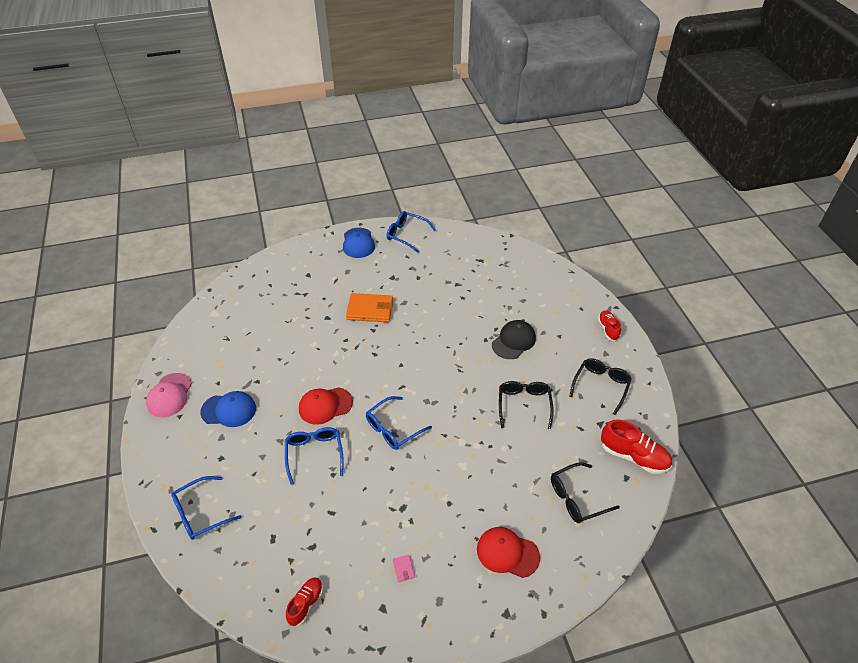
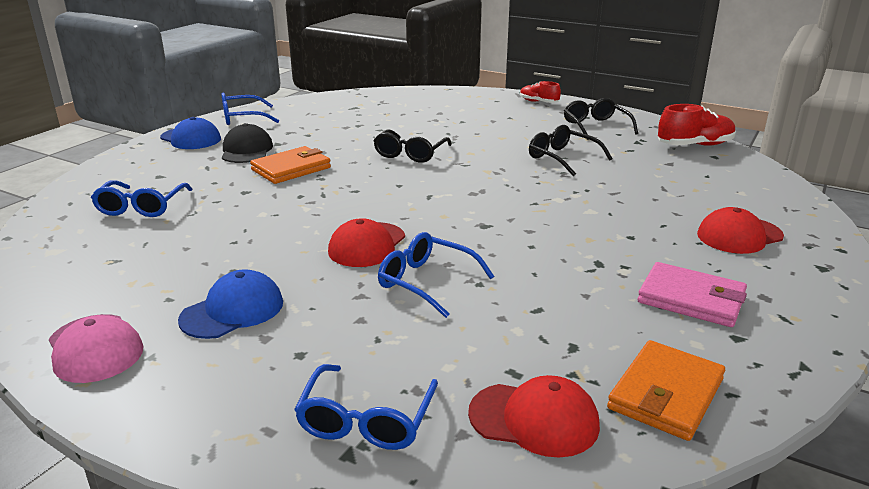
camera: 45 degrees left, 20 degrees down
red shoe [286,577,323,626] -> orange wallet [607,340,725,441]
blue glasses [366,396,432,450] -> blue glasses moved to [91,180,193,217]
pink wallet [393,555,415,582] -> pink wallet [638,262,747,327], size x2.43
black cap [492,320,536,359] -> black cap moved to [222,123,273,163]
black glasses [551,462,620,523] -> black glasses moved to [373,129,452,163]
none -> red cap [468,375,600,458]

